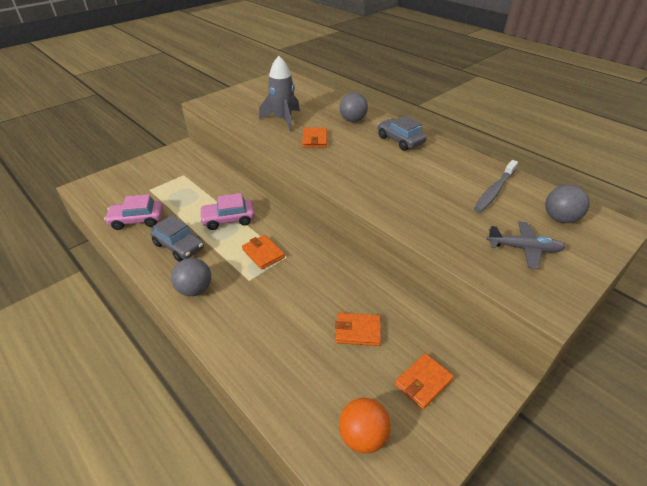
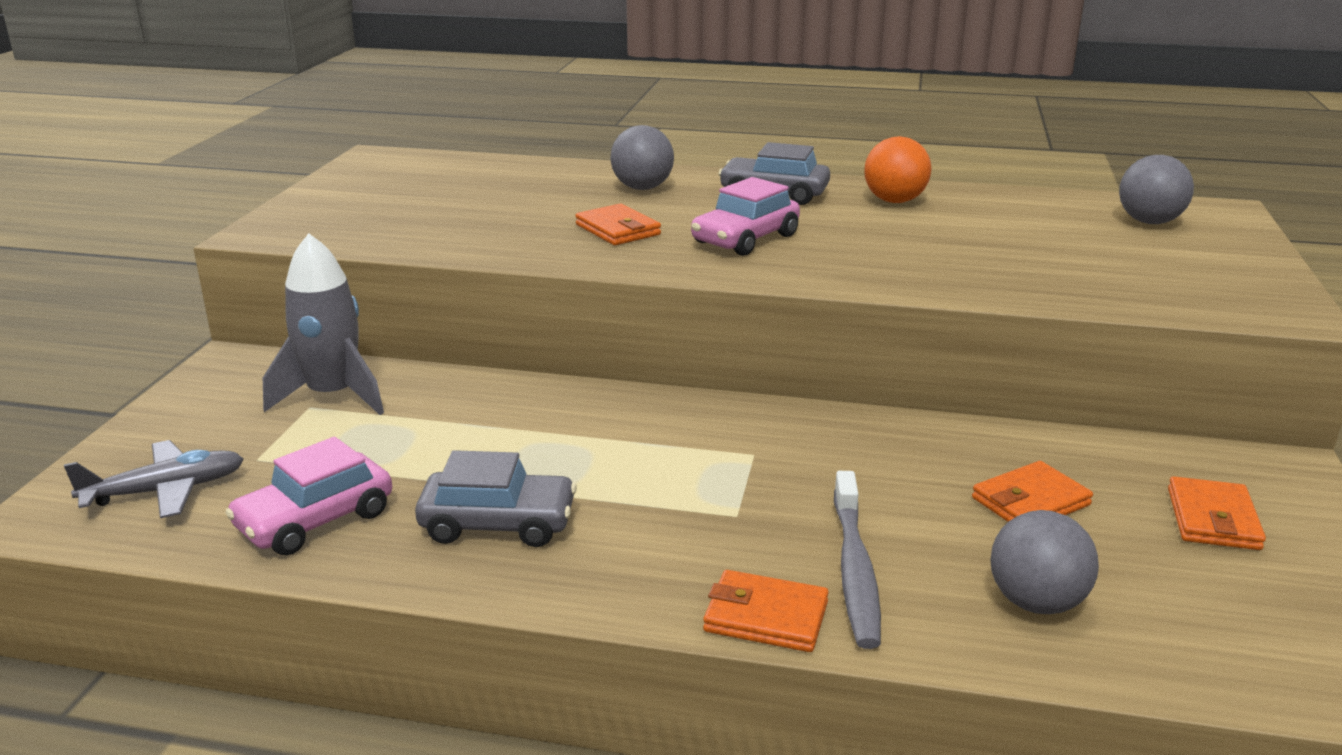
camera: 35 degrees left, 15 degrees down
grey ball [171,258,211,296] -> grey ball moved to [990,510,1099,614]
pink car [199,193,255,230] -> pink car moved to [691,177,800,256]
orange wallet [242,235,285,270] -> orange wallet moved to [703,570,829,652]
grey rocket [259,56,300,131] -> grey rocket moved to [263,234,384,415]
orange ball [339,398,391,454] -> orange ball moved to [864,136,931,203]
grey toothbrush [474,160,518,213] -> grey toothbrush moved to [834,471,881,649]
grey plane [487,221,565,269] -> grey plane moved to [64,440,244,518]

